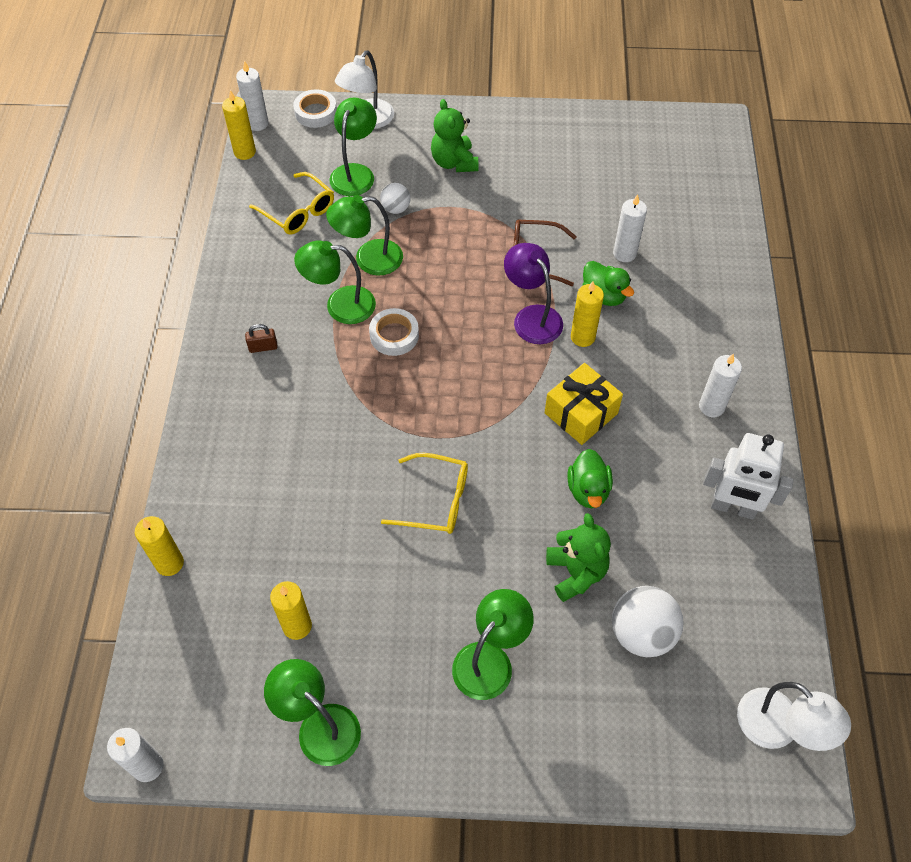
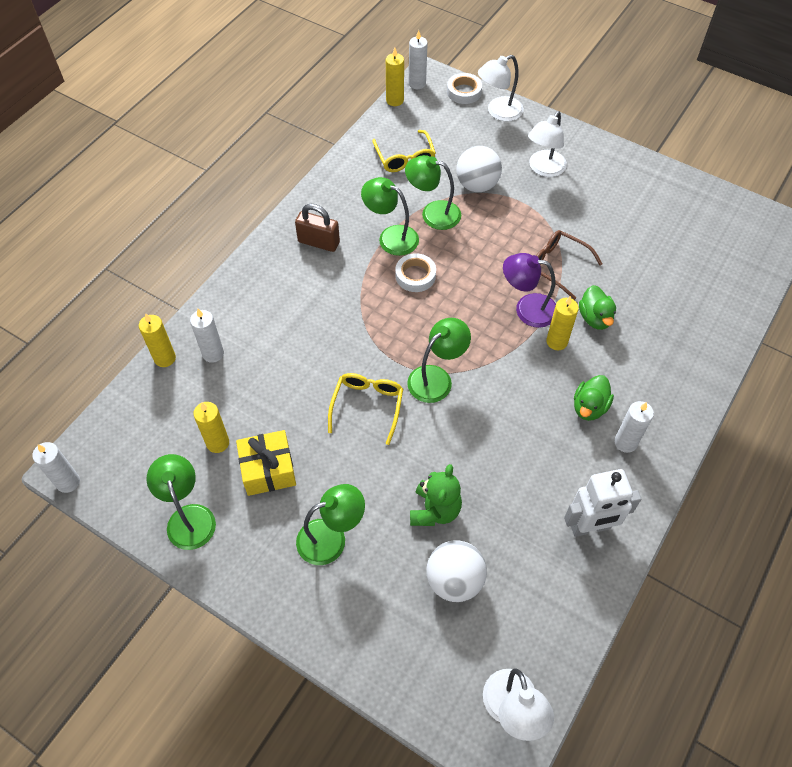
camera: 30 degrees right, 0 degrees up
brown padlock [245,324,278,353] -> brown padlock [295,204,340,252], size x1.80
green lamp [329,97,377,196] -> green lamp moved to [407,318,471,403]
white ball [380,183,411,214] -> white ball [457,146,502,192], size x1.78
yellow glasses [381,453,468,534] -> yellow glasses turned 120 degrees counterclockwise [328,373,403,445]
green teddy bear [431,99,478,172] -> white lamp [528,111,567,177]
purple lamp [504,243,563,344] -> purple lamp turned 75 degrees counterclockwise [503,253,556,328]
yellow gift [545,363,623,445] -> yellow gift moved to [236,430,296,496]
green duck [568,449,613,508] -> green duck moved to [574,375,614,421]
white candle [613,194,647,262] -> white candle moved to [190,309,224,363]
white robot [703,433,794,520] -> white robot turned 60 degrees counterclockwise [564,469,641,537]

